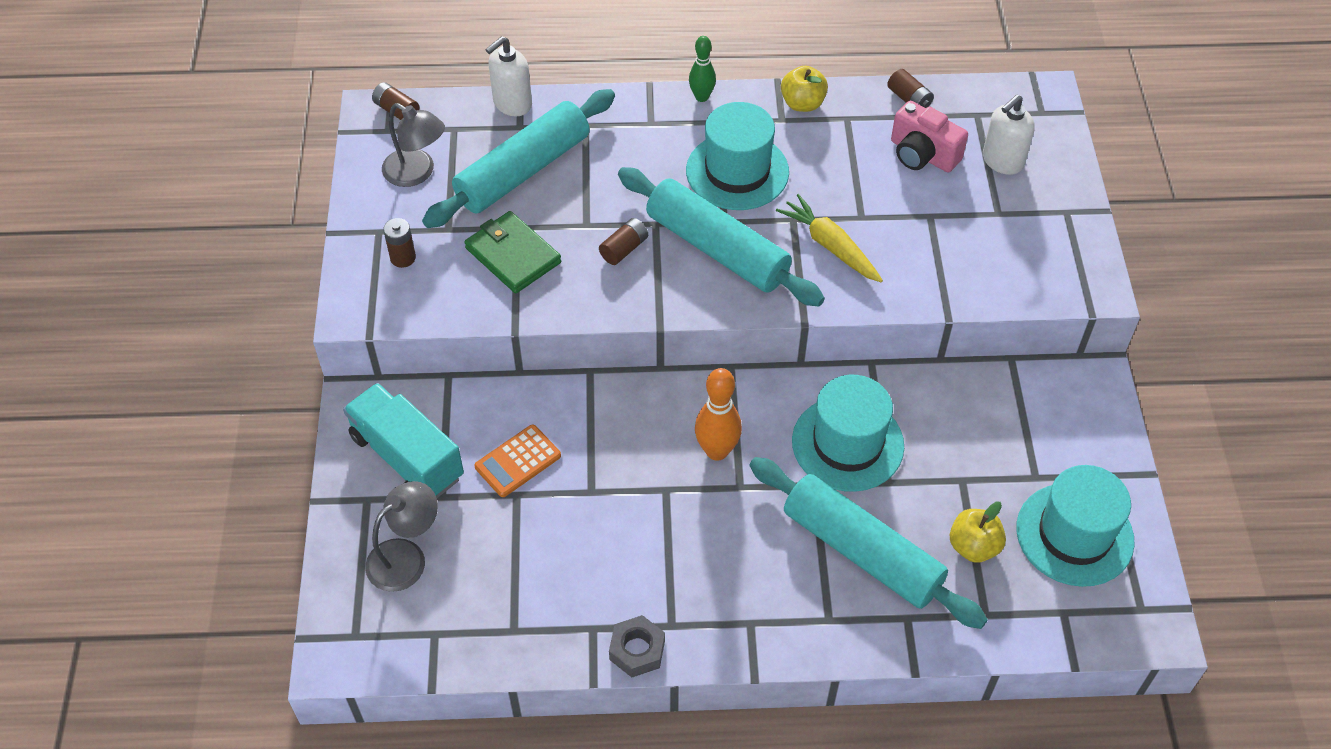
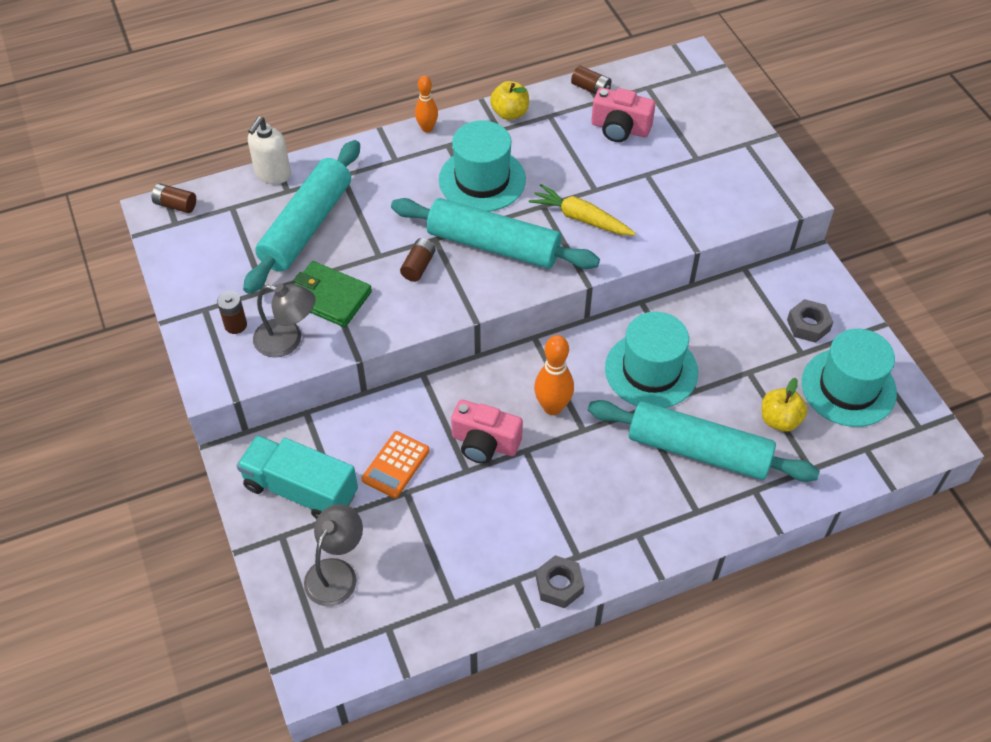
camera: 20 degrees left, 0 degrees up
grey lamp [382,103,445,187] -> grey lamp moved to [253,283,316,358]
green bowling pin [689,36,716,102] -> orange bowling pin [415,76,438,133]
white soap dispenser [983,95,1035,175] -> none
none -> pink camera [451,400,523,464]
none -> grey nut [787,299,833,343]

